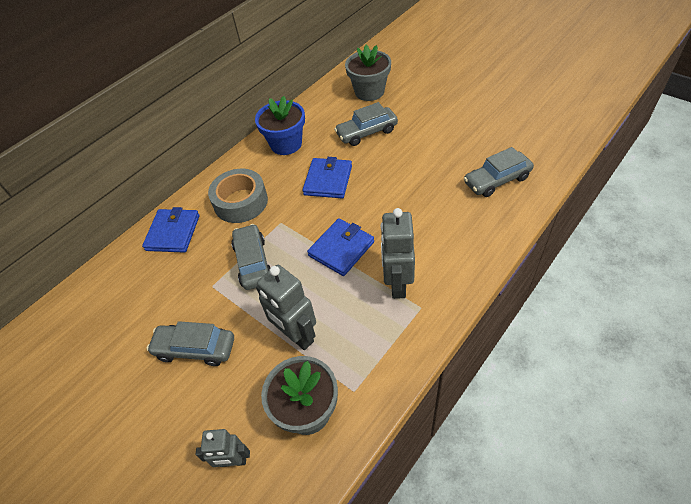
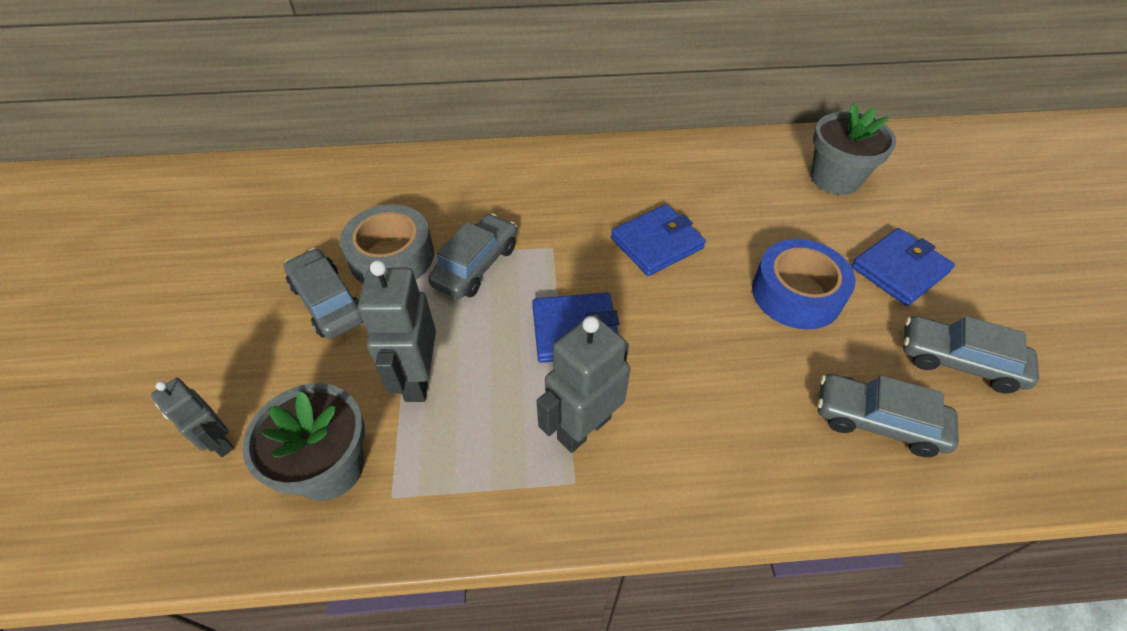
camera: 40 degrees right, 0 degrees up
blue wallet [142,207,200,253] -> blue wallet moved to [851,228,955,306]
grey tape [208,169,268,223] -> grey tape moved to [340,204,434,284]
blue flower pot [255,96,305,155] -> none
grey car [334,102,398,146] -> grey car moved to [903,316,1039,393]
none -> blue tape [752,239,855,330]

